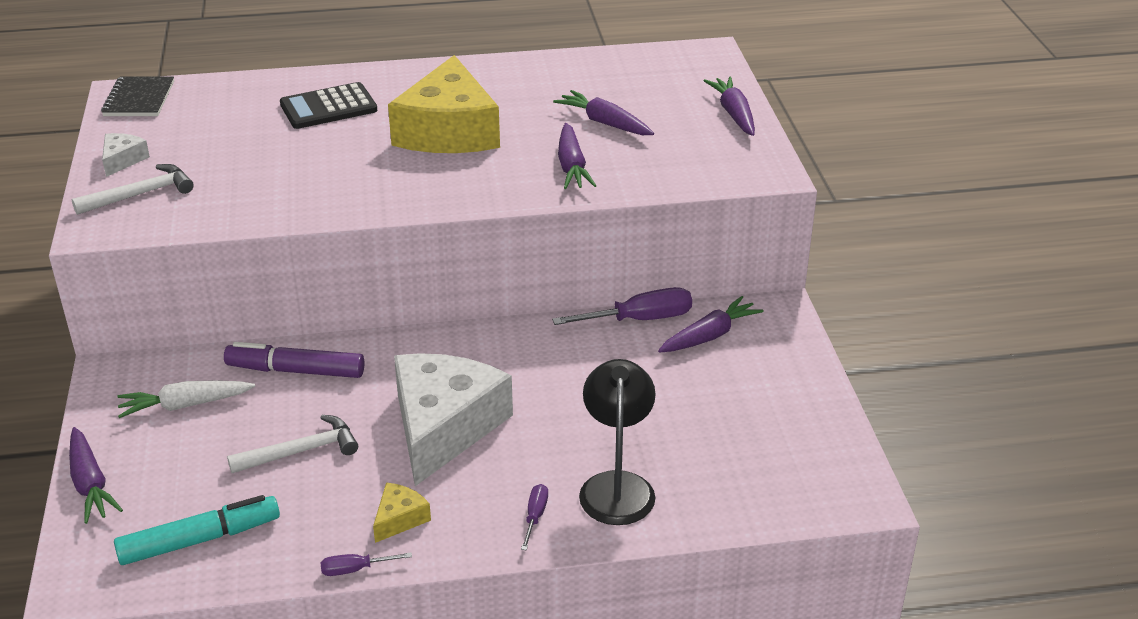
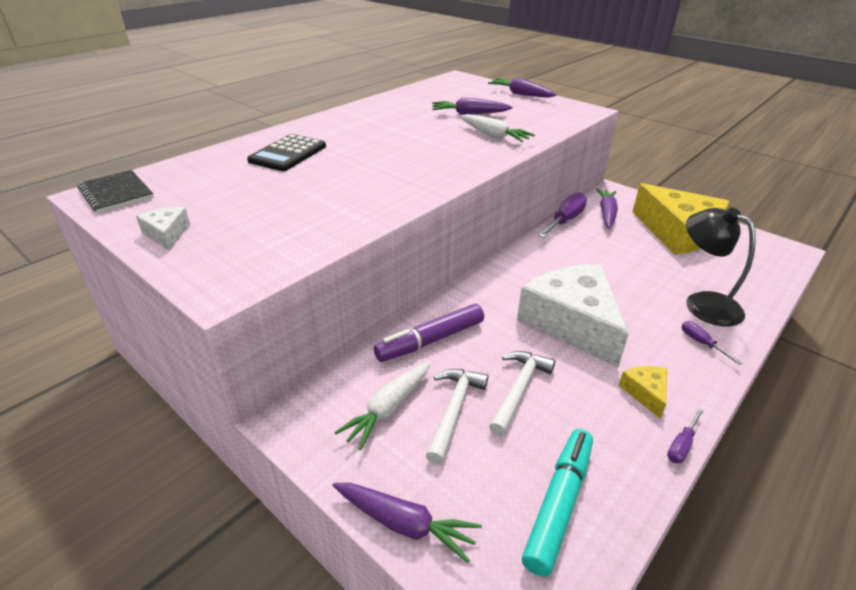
camera: 40 degrees left, 0 degrees up
white hammer [72,164,194,215] -> white hammer moved to [426,369,488,464]
yellow cheese [388,55,500,153] -> yellow cheese moved to [632,183,729,255]
purple carrot [558,123,597,189] -> white carrot [460,114,535,142]

